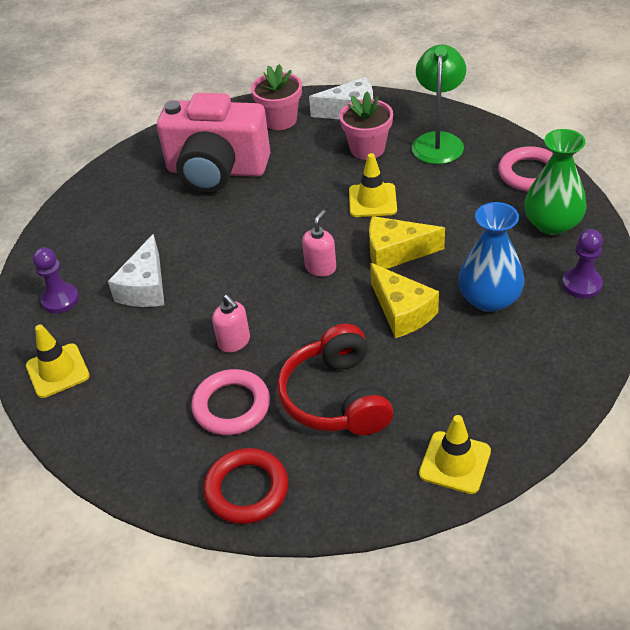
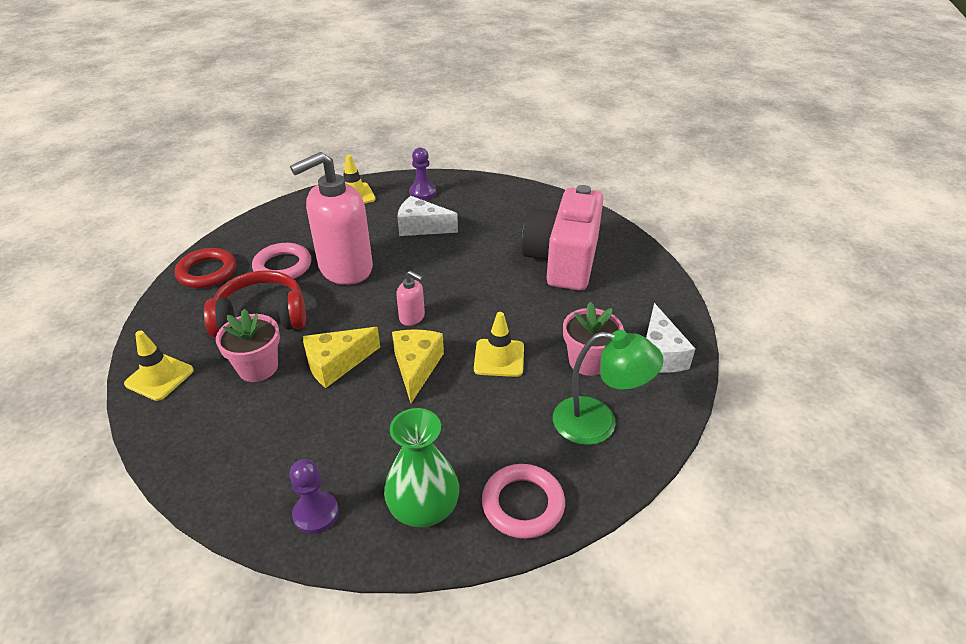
camera: 90 degrees right, 5 degrees down
pink soap dispenser [212,295,250,353] -> pink soap dispenser [290,152,373,285], size x2.37
pink flower pot [251,64,302,130] -> pink flower pot moved to [216,309,280,382]
blue vase [458,202,524,312] -> none

